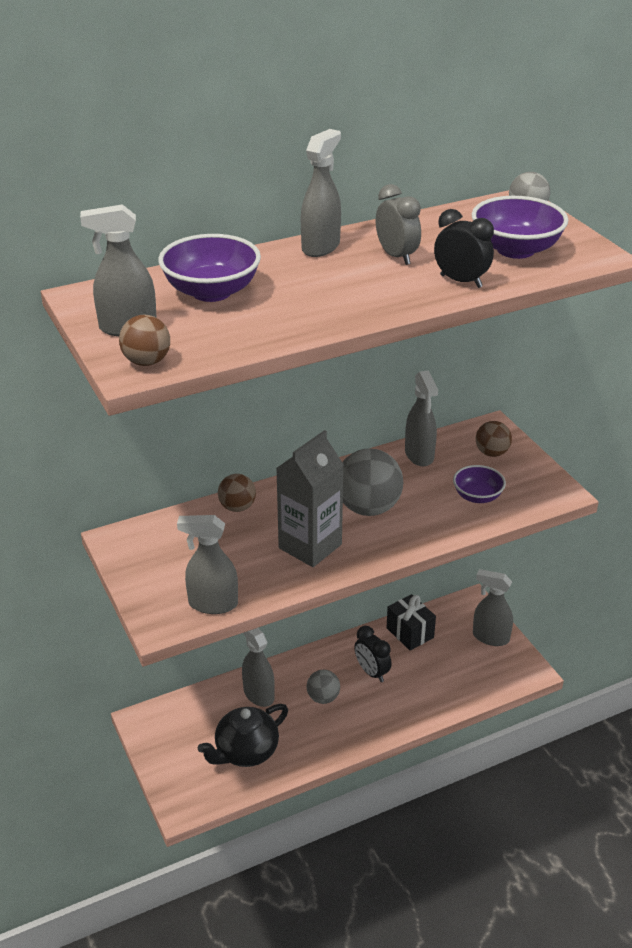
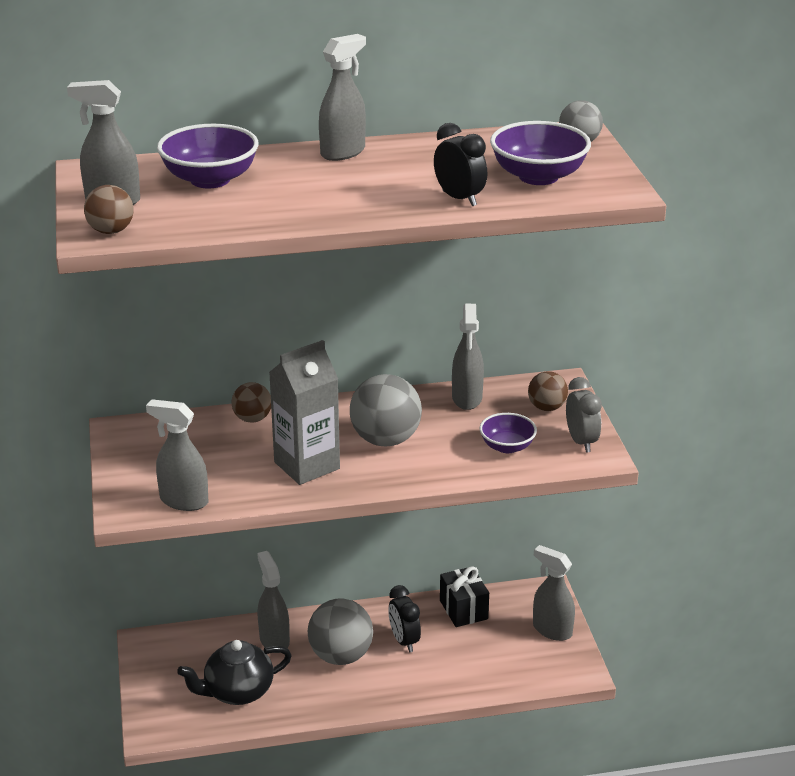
camera: 15 degrees right, 5 degrees down
grey ball [307,670,340,704] -> grey ball [308,598,373,665], size x1.75
grey clock [376,184,421,265] -> grey clock moved to [566,377,602,453]

